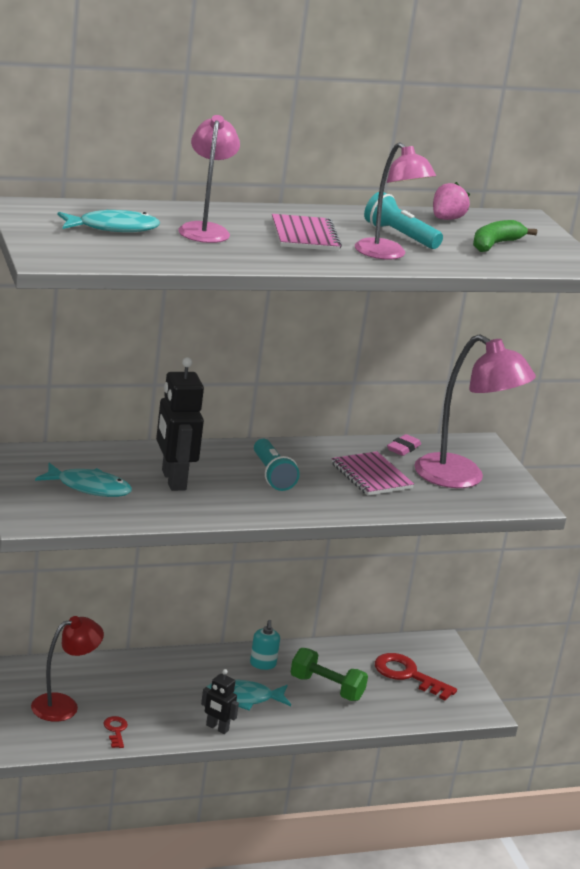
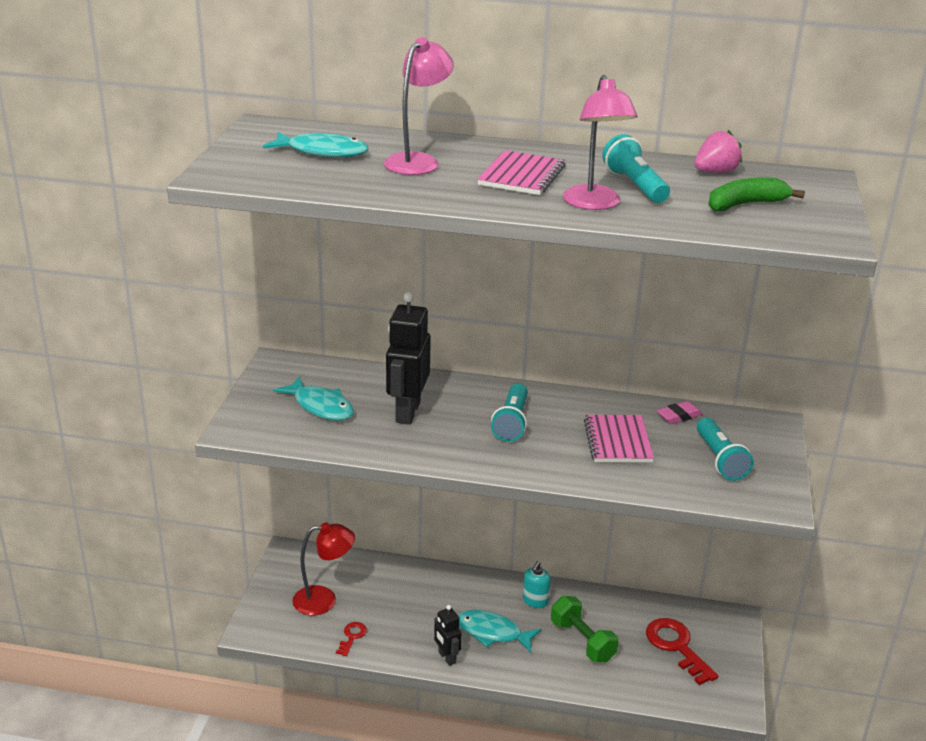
camera: 30 degrees right, 5 degrees up
pink lamp [414,334,536,488] -> turquoise flashlight [697,418,754,481]

